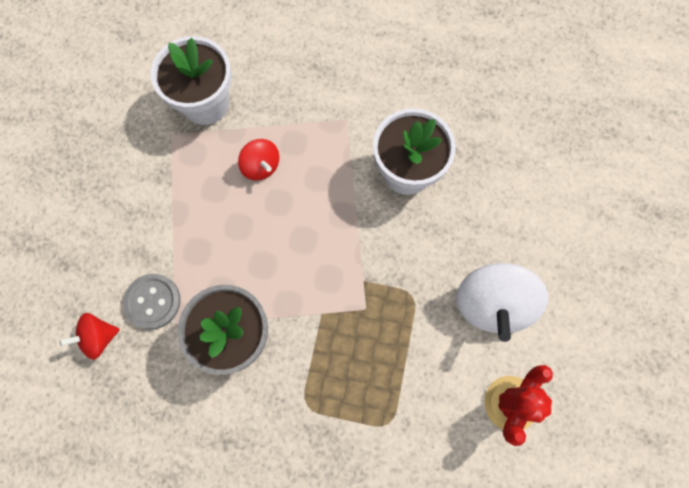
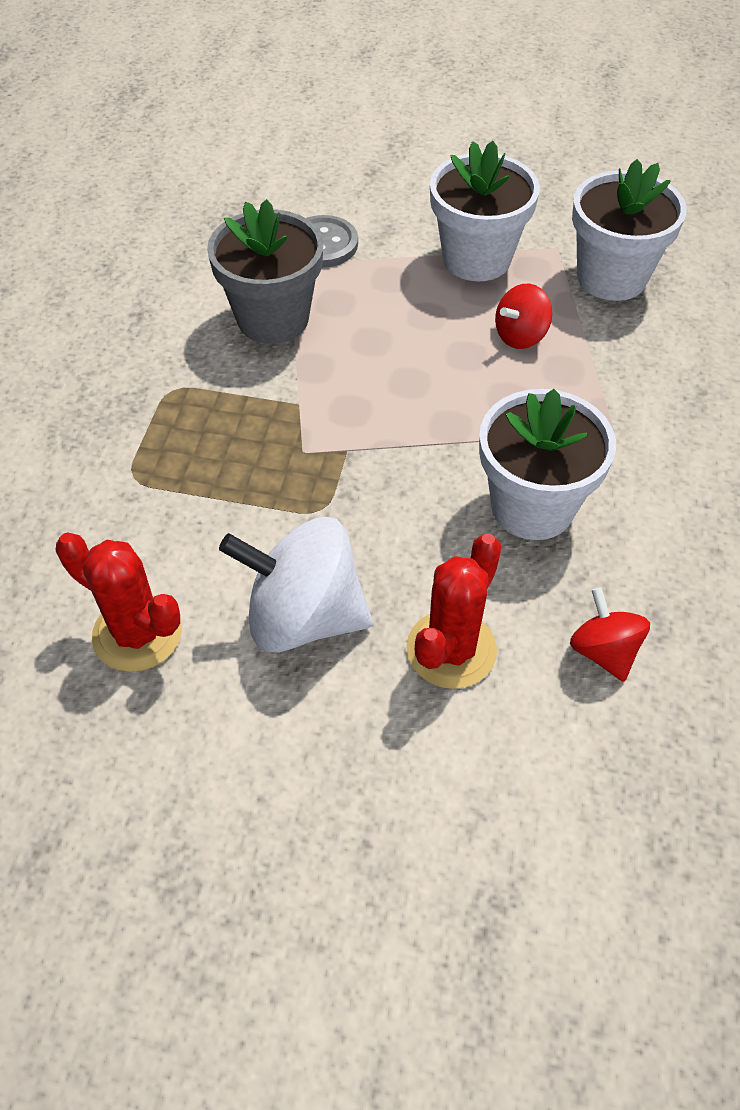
camera: 90 degrees right, 20 degrees down
red spinning top [59,313,120,360] -> red spinning top moved to [570,587,650,682]
none -> red cactus [406,534,501,689]
none -> white flower pot [430,141,540,282]

